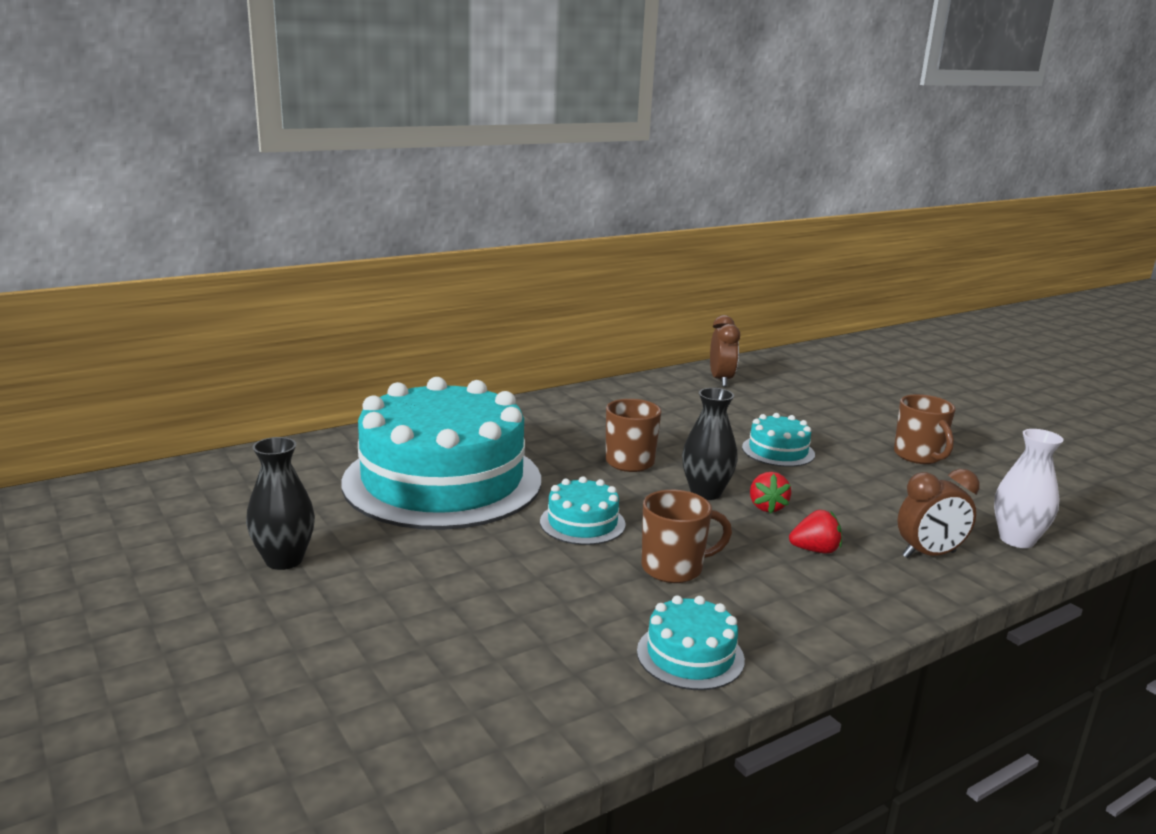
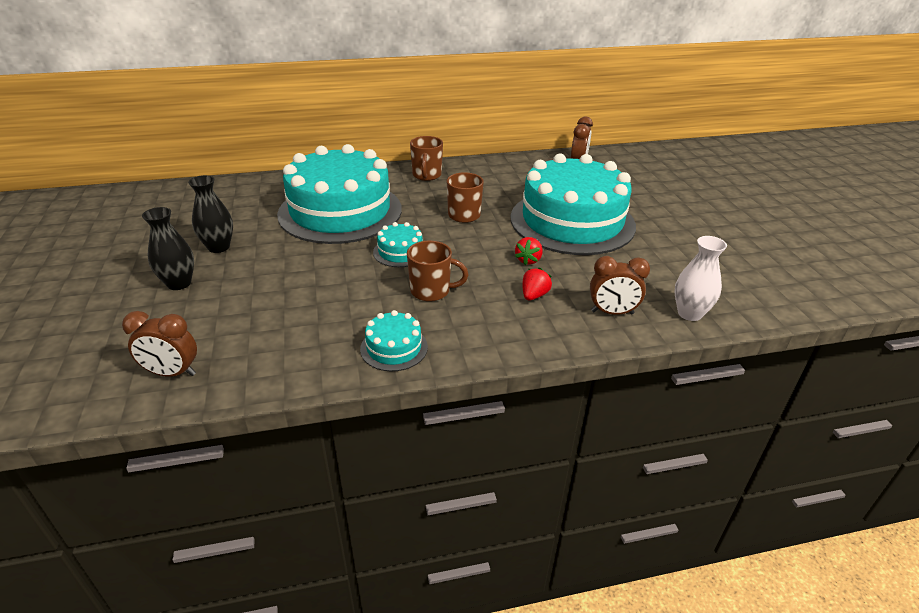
camera: 20 degrees right, 15 degrees up
black vase [682,388,738,500] -> black vase moved to [142,207,194,290]
turquoise cake [742,413,815,467] -> turquoise cake [511,154,636,255], size x2.48
red strawberry [789,510,842,554] -> red strawberry turned 75 degrees counterclockwise [522,268,552,300]
brown mug [894,394,956,464] -> brown mug moved to [410,136,443,181]
none -> brown clock [122,311,197,377]

